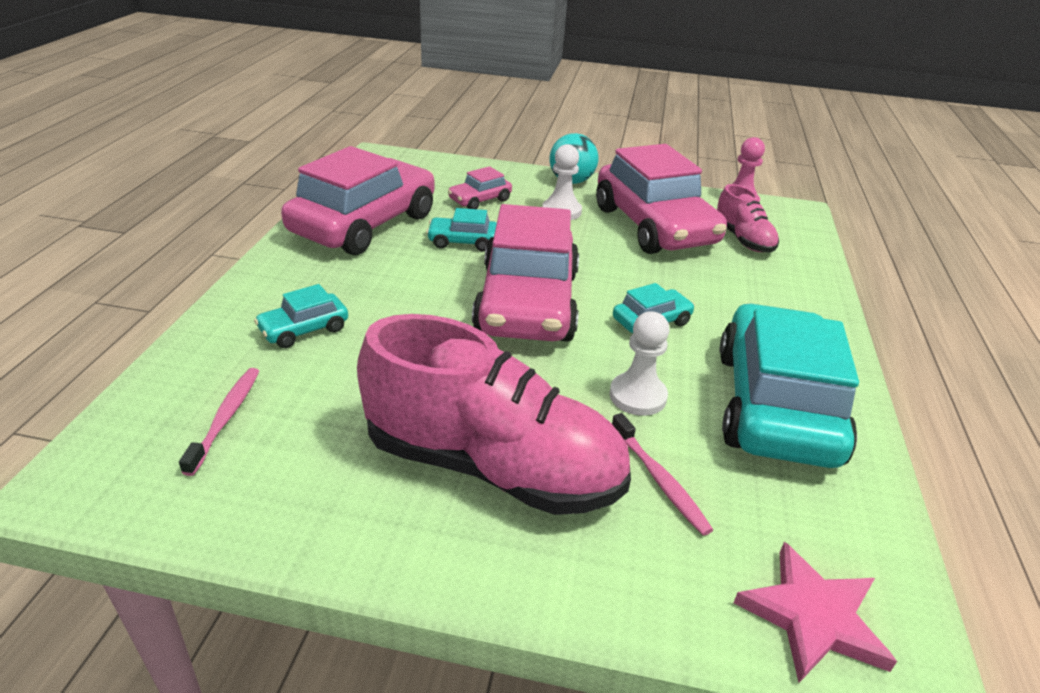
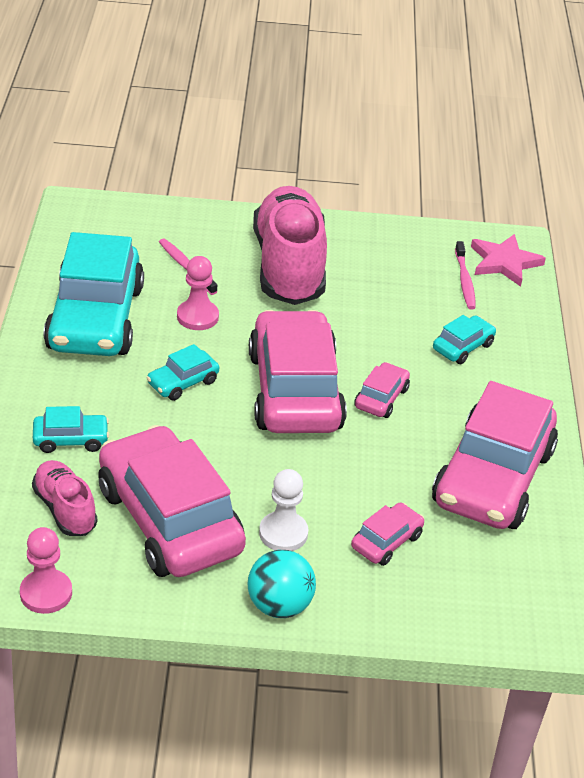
camera: 170 degrees right, 5 degrees up
pink shoe [357,314,631,515] -> pink shoe turned 75 degrees clockwise [253,186,327,305]
turquoise car [426,208,497,252] -> turquoise car moved to [33,406,109,453]
white pawn [609,311,669,416] -> pink pawn [177,256,219,330]
pink star [734,542,897,683] -> pink star moved to [471,234,546,287]
none -> pink car [354,362,410,418]

